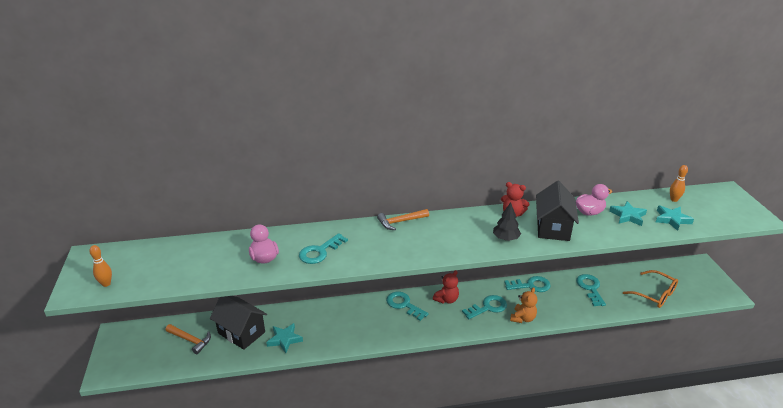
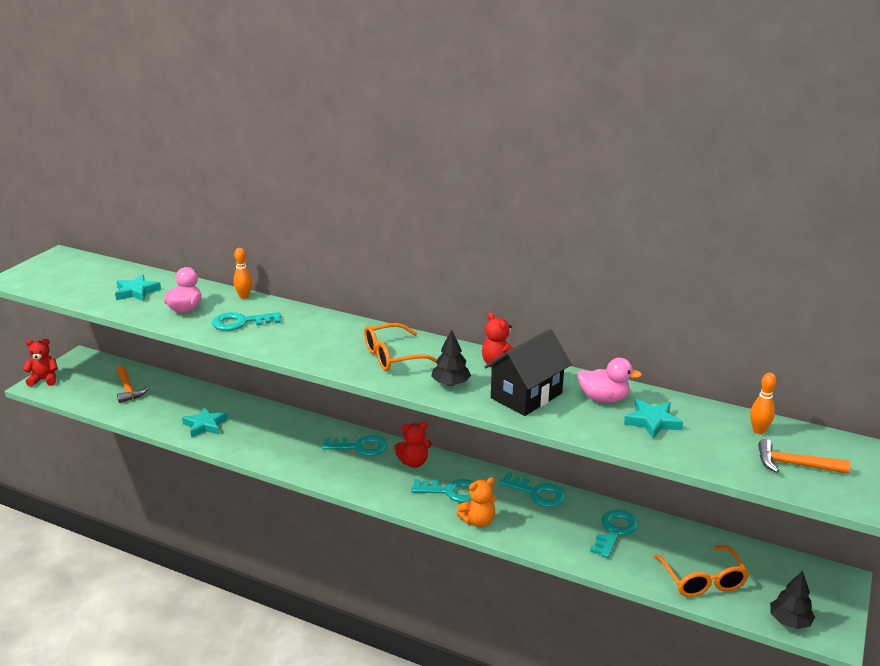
camera: 35 degrees right, 5 degrees down
orange bowling pin [89,245,112,287] -> orange bowling pin moved to [233,248,252,299]
black house [210,296,267,350] -> none
orange hammer [377,209,429,230] -> orange hammer moved to [758,439,850,474]
turquoise key [386,291,428,321] -> turquoise key turned 105 degrees clockwise [322,435,387,456]
turquoise star [656,206,694,231] -> turquoise star moved to [115,275,161,301]
none -> red teddy bear [23,339,58,387]
none -> orange glasses [364,323,437,371]
none -> black tree [770,571,815,629]

